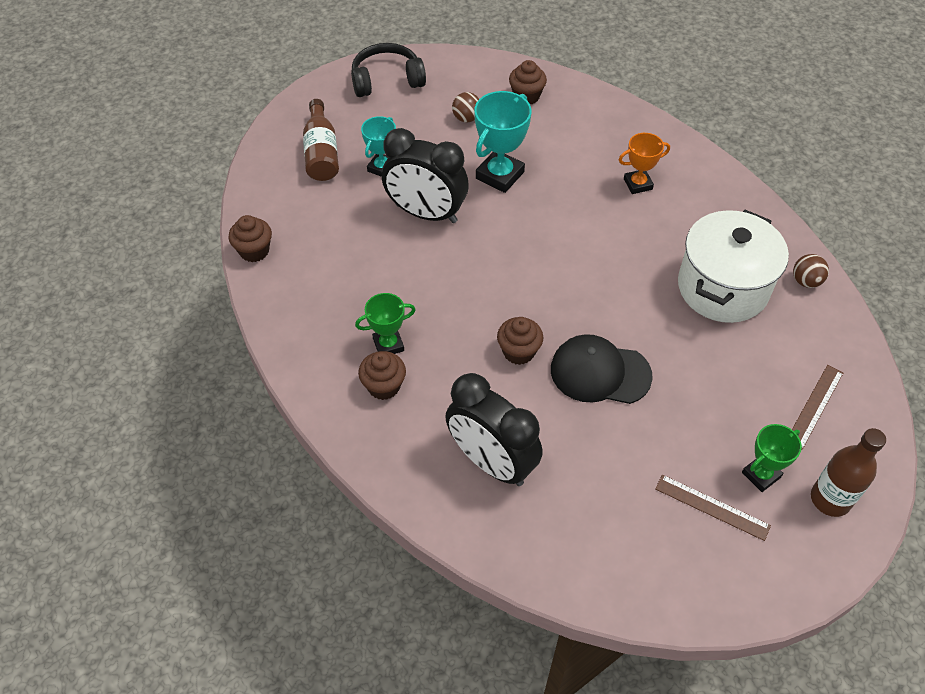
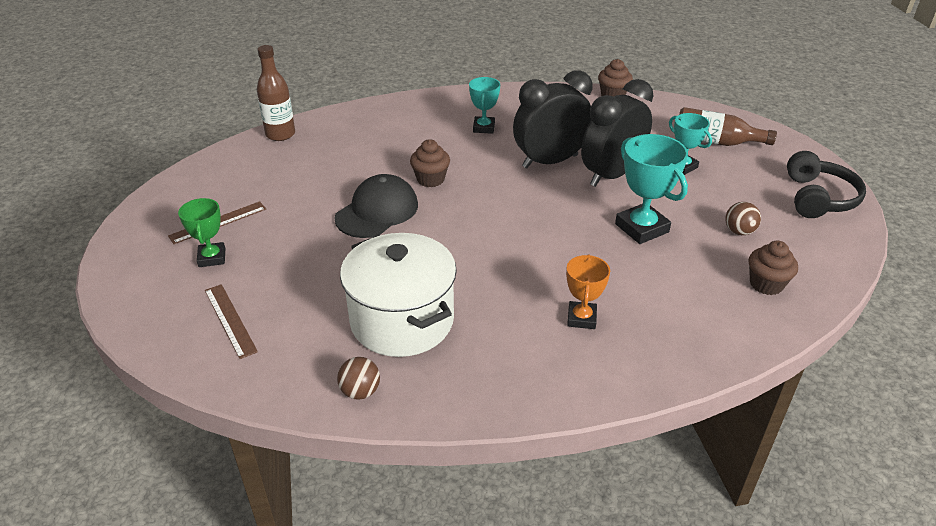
camera: 115 degrees right, 15 degrees down
green trophy [355,293,416,354] -> turquoise trophy [469,77,500,134]
brown cupcake [358,351,406,400] -> none
black clock [445,373,543,486] -> black clock moved to [513,70,592,168]
brown bottle [811,428,886,517] -> brown bottle moved to [257,45,295,141]

